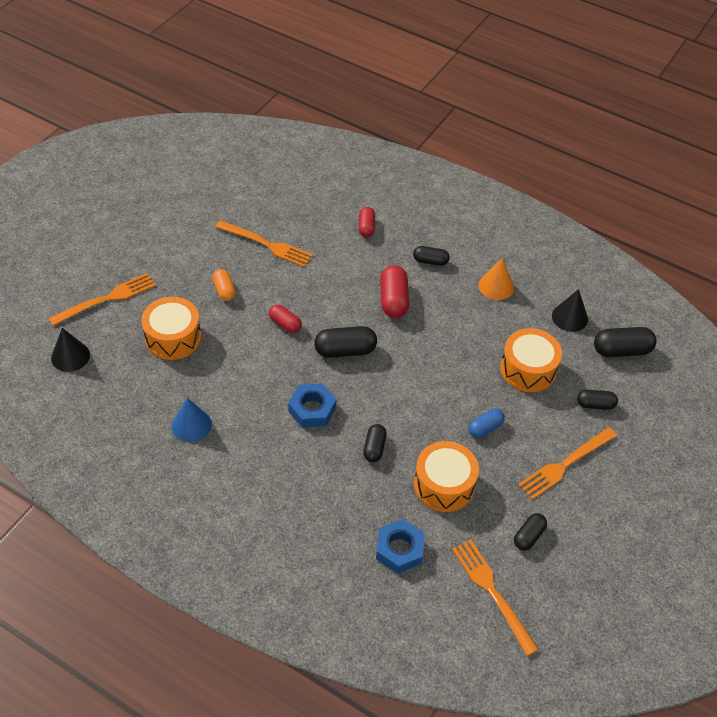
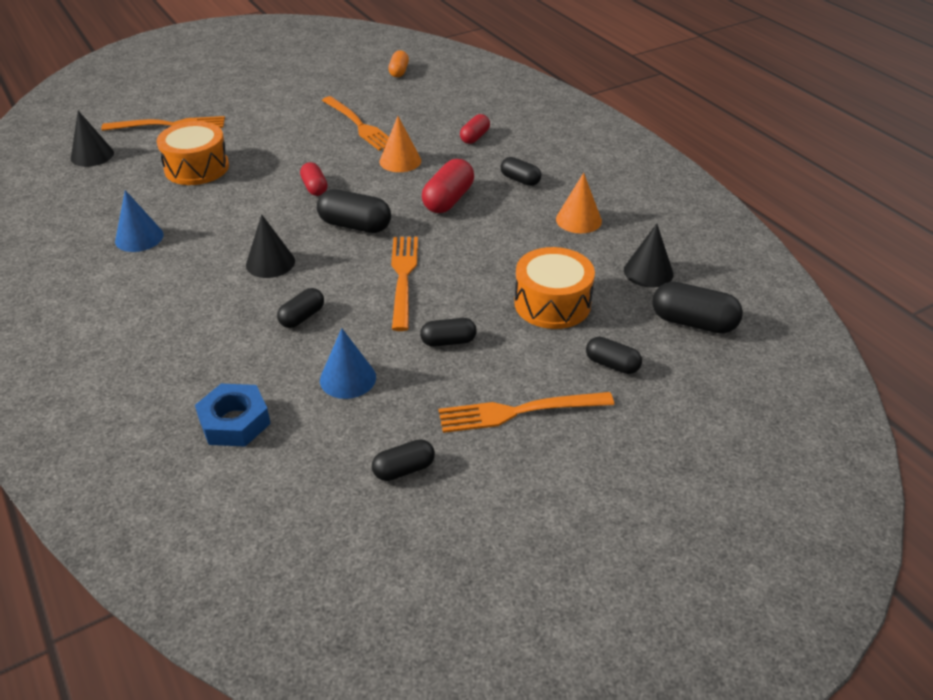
camera: 30 degrees right, 10 degrees down
orange capsule [212,269,236,301] -> orange capsule moved to [388,50,409,77]
blue nut [288,383,337,428] -> black cone [246,214,295,278]
orange drum [414,441,479,512] -> blue cone [320,328,376,399]
orange fork [452,539,539,656] -> orange fork moved to [391,237,418,331]
blue capsule [468,409,505,438] -> black capsule [420,318,477,347]
none -> orange cone [379,116,421,172]

